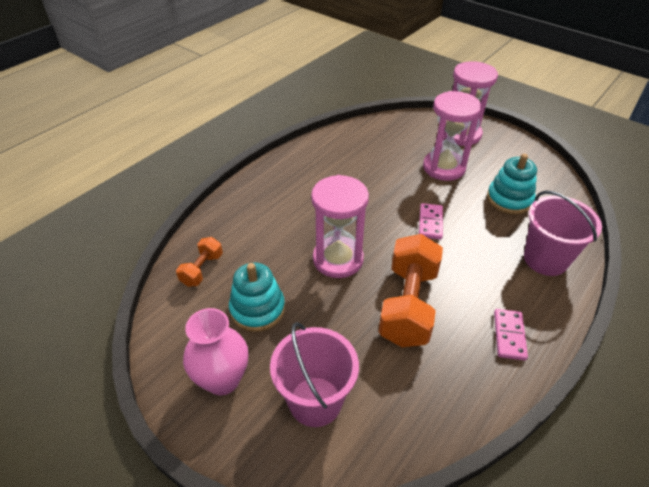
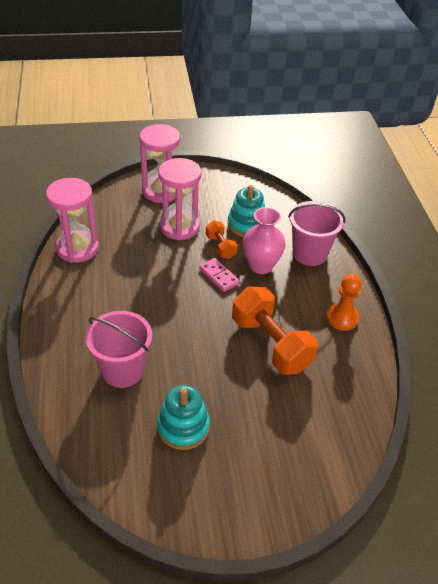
camera: 50 degrees left, 0 degrees up
orange dumbbell [176,237,223,287] -> orange dumbbell moved to [206,220,237,259]
pink vase [183,308,248,396] -> pink vase moved to [243,207,286,274]
pink bucket [270,322,359,427] -> pink bucket moved to [85,311,152,388]
pink hourglass [311,175,369,278] -> pink hourglass moved to [46,178,99,263]
pink domino [494,309,528,361] -> orange pawn [326,274,362,331]

